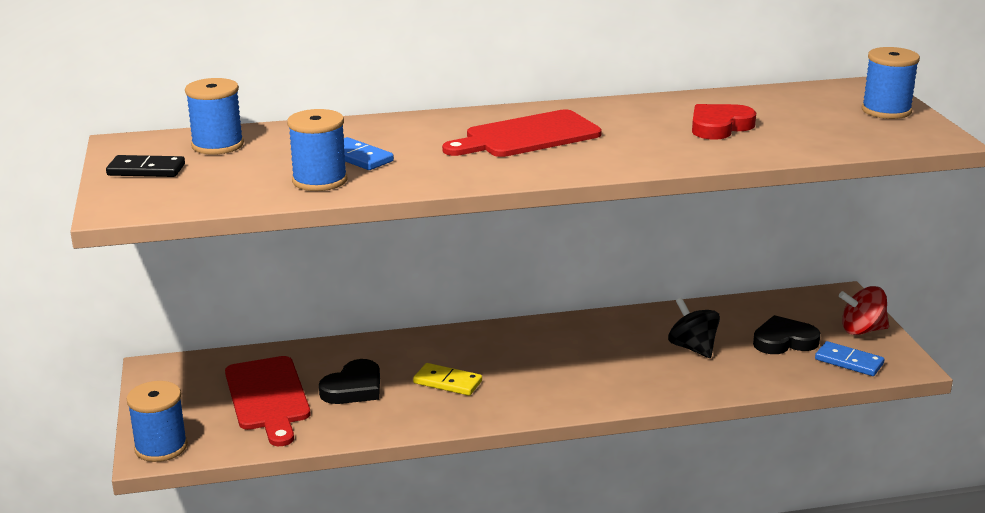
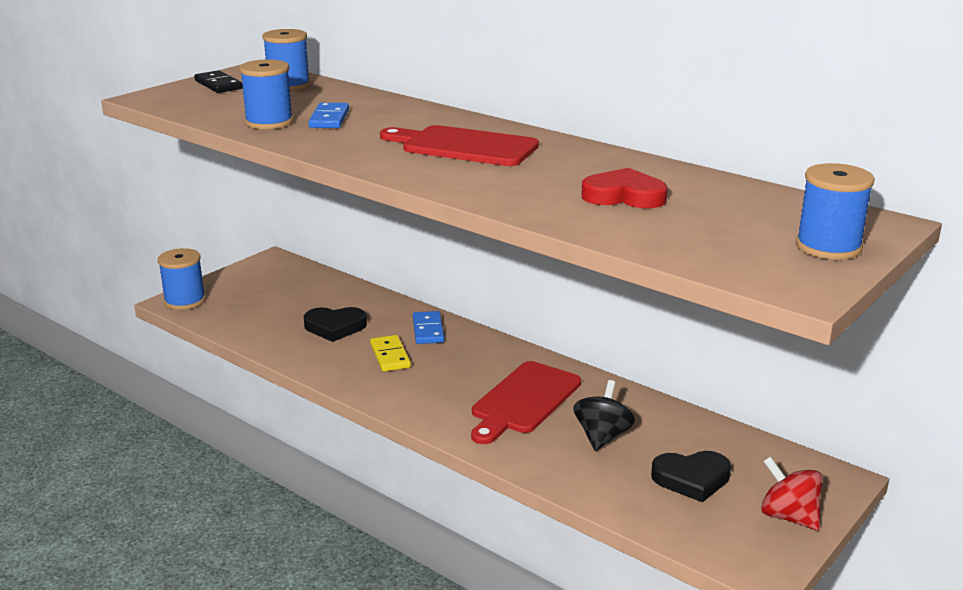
camera: 50 degrees right, 0 degrees up
red cutting board [225,356,310,446] -> red cutting board moved to [471,361,581,444]
black heart [753,315,821,354] -> black heart turned 135 degrees clockwise [651,451,731,502]
blue domino [815,341,885,376] -> blue domino moved to [413,311,444,344]

